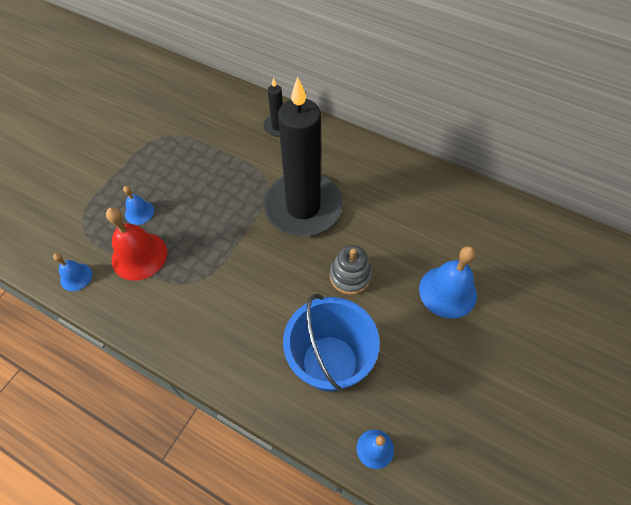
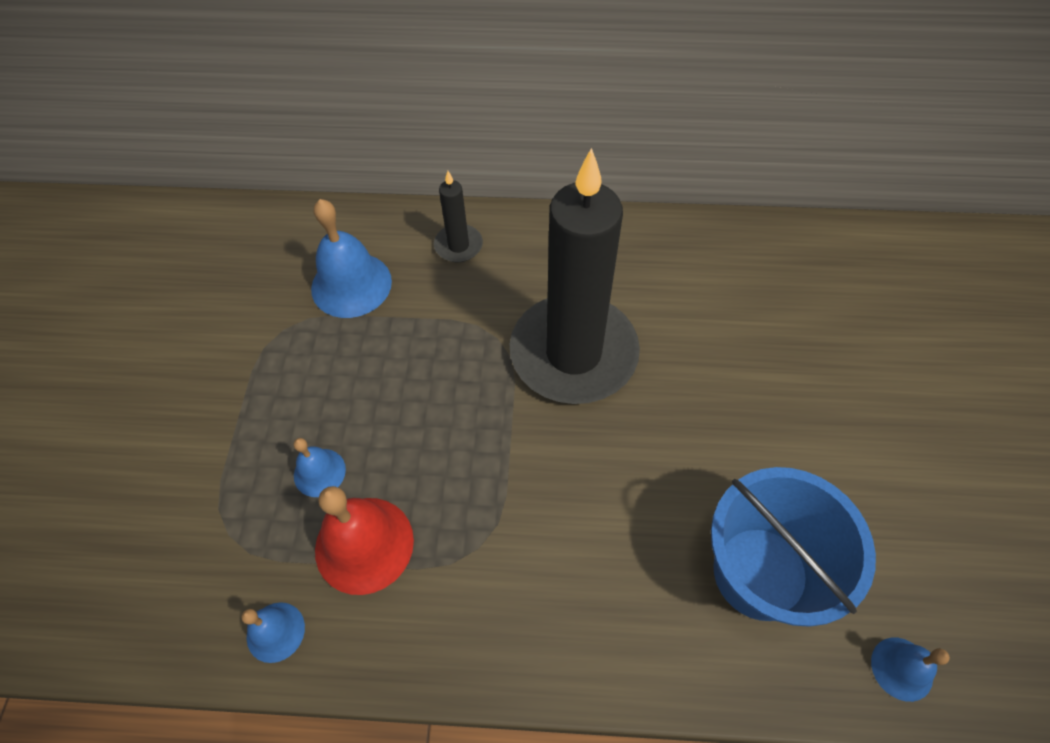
camera: 25 degrees left, 0 degrees up
grey stacking toy [330,245,372,295] -> none
blue bell [419,246,477,318] -> blue bell moved to [311,199,392,318]

